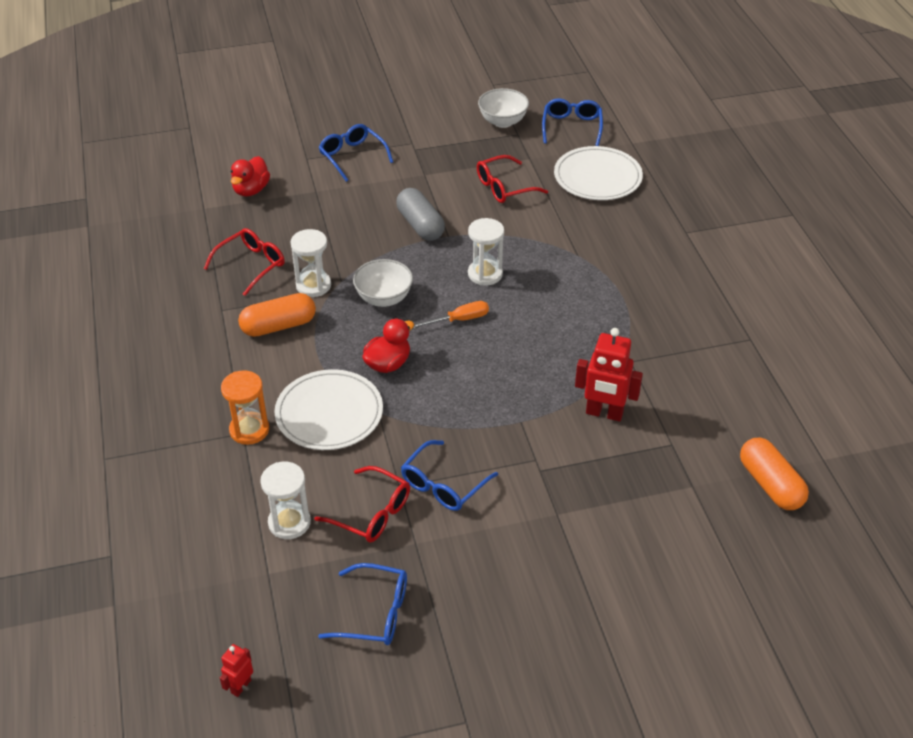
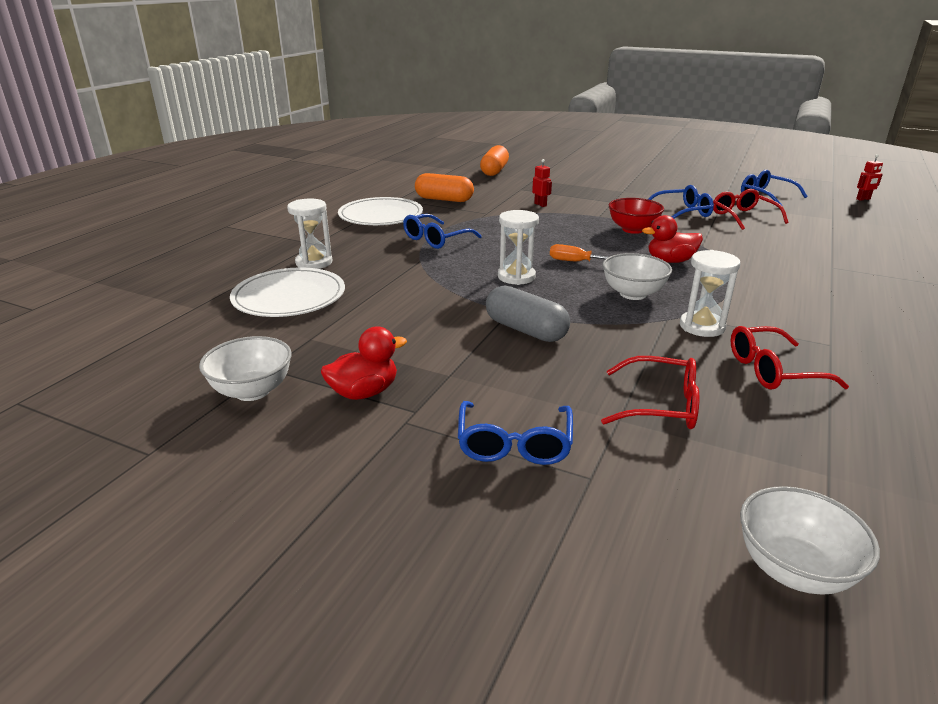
camera: 140 degrees left, 15 degrees down
orange hourglass [221,370,269,445] -> none
red duck [231,156,270,197] -> red duck moved to [321,327,407,400]
orange capsule [238,293,316,337] -> orange capsule moved to [415,173,474,202]
white hourglass [260,462,311,539] -> white hourglass moved to [287,199,332,269]
white plate [274,369,383,450] -> white plate moved to [338,197,423,225]
grey capsule [396,188,445,241] -> grey capsule turned 60 degrees counterclockwise [486,286,570,342]
red glasses [477,155,548,203] -> red glasses moved to [601,356,699,429]
blue glasses [542,98,603,146] -> blue glasses moved to [403,214,482,249]
red robot [575,328,643,421] -> red robot [532,159,552,207], size x0.52
none -> red bowl [609,198,664,234]
none -> white bowl [740,486,880,595]

